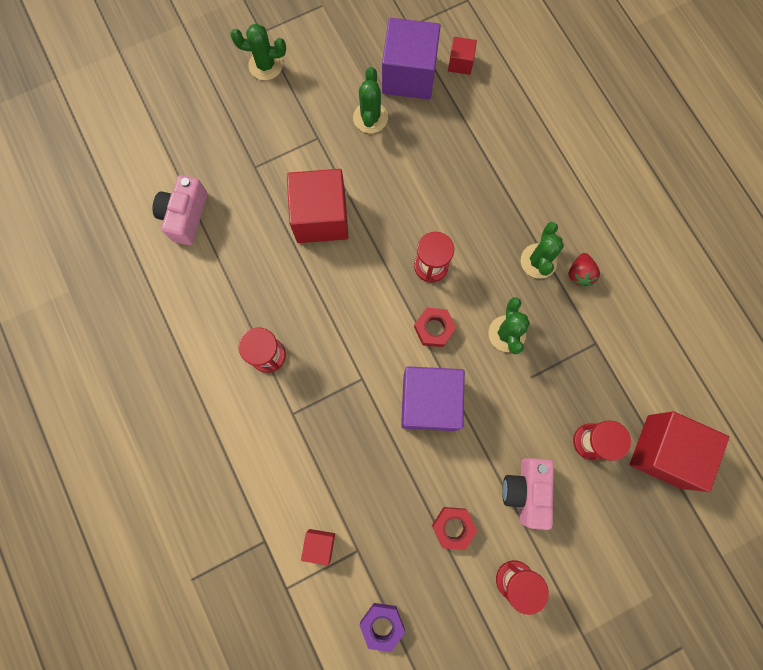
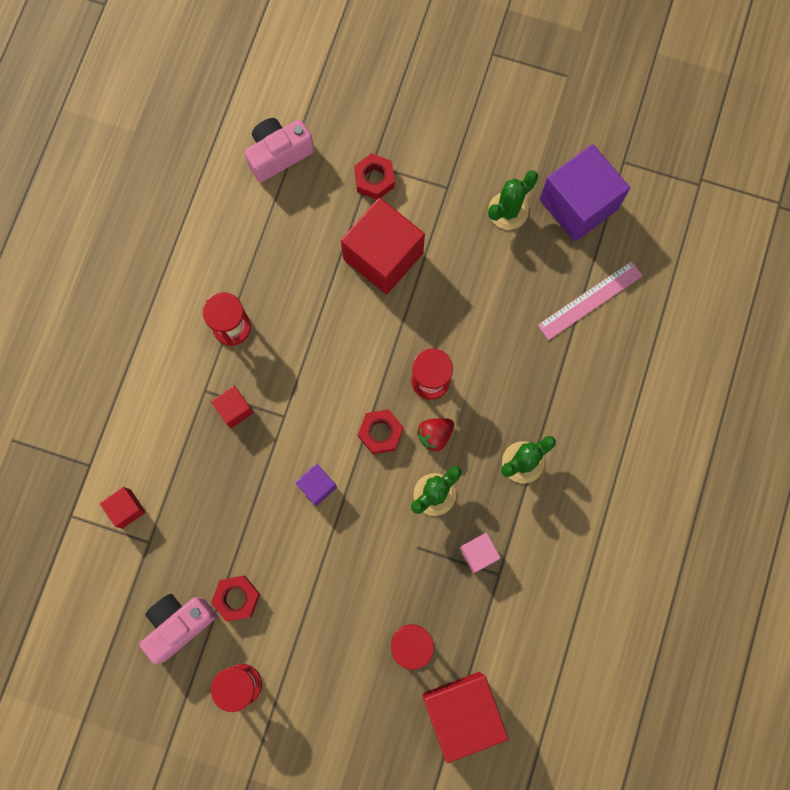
camera: 45 degrees right, 0 degrees up
green cactus [230,23,286,80] -> none
purple nut [360,603,405,652] -> none
purple cube [401,366,465,431] -> purple cube [295,463,337,506], size x0.47
red cube [448,37,477,75] -> red cube moved to [211,386,254,428]
pink camera [502,458,554,530] -> pink camera moved to [140,594,217,664]
red strawberry [568,253,600,287] -> red strawberry moved to [417,418,454,452]
none -> red nut [354,153,395,200]
none -> pink cube [460,533,501,573]
none -> pink ruler [538,261,643,340]

